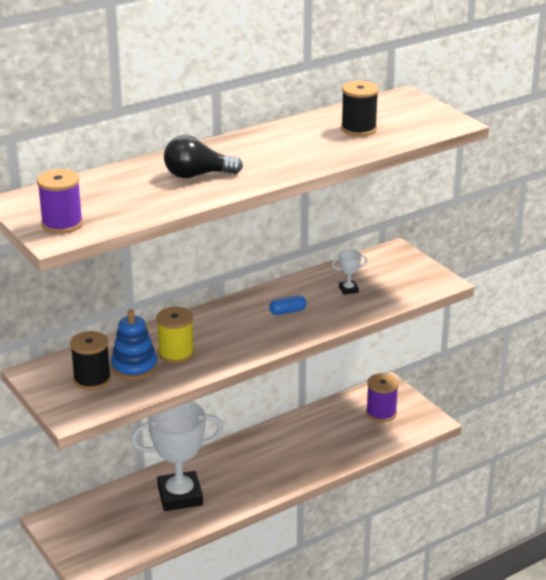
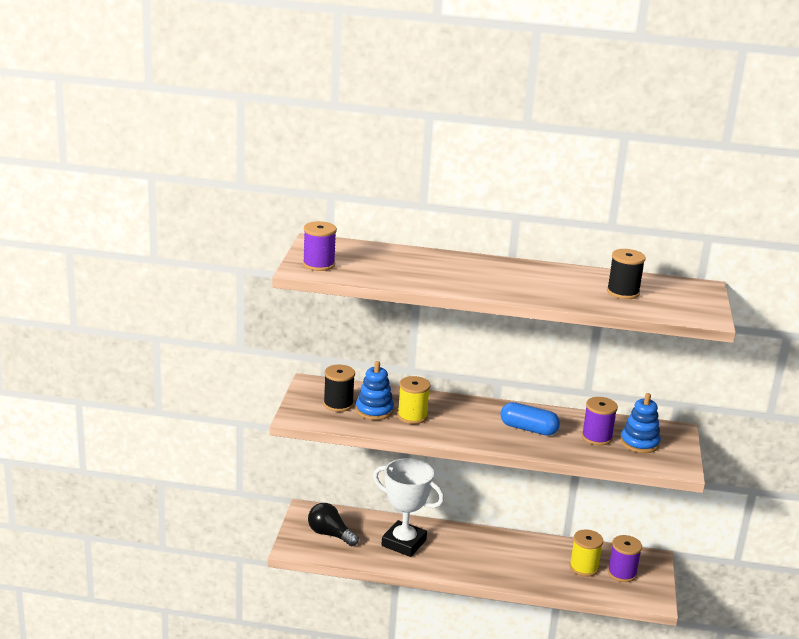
camera: 40 degrees right, 5 degrees down
black light bulb [164,135,243,178] -> black light bulb moved to [308,503,359,546]
blue capsule [269,295,307,315] -> blue capsule [500,402,560,436], size x1.75
white trophy [332,250,367,295] -> purple spool [582,397,618,446]
none -> yellow spool [569,529,603,577]
none -> blue stacking toy [621,393,661,453]

